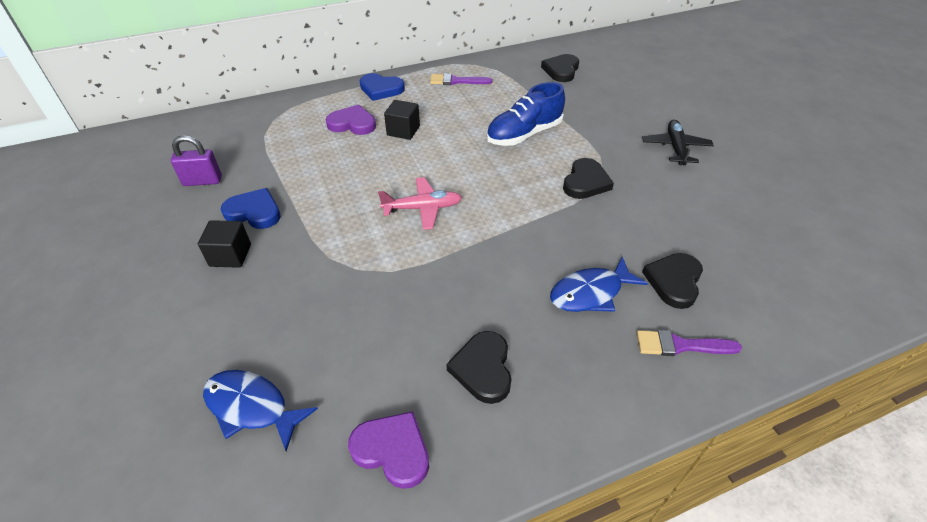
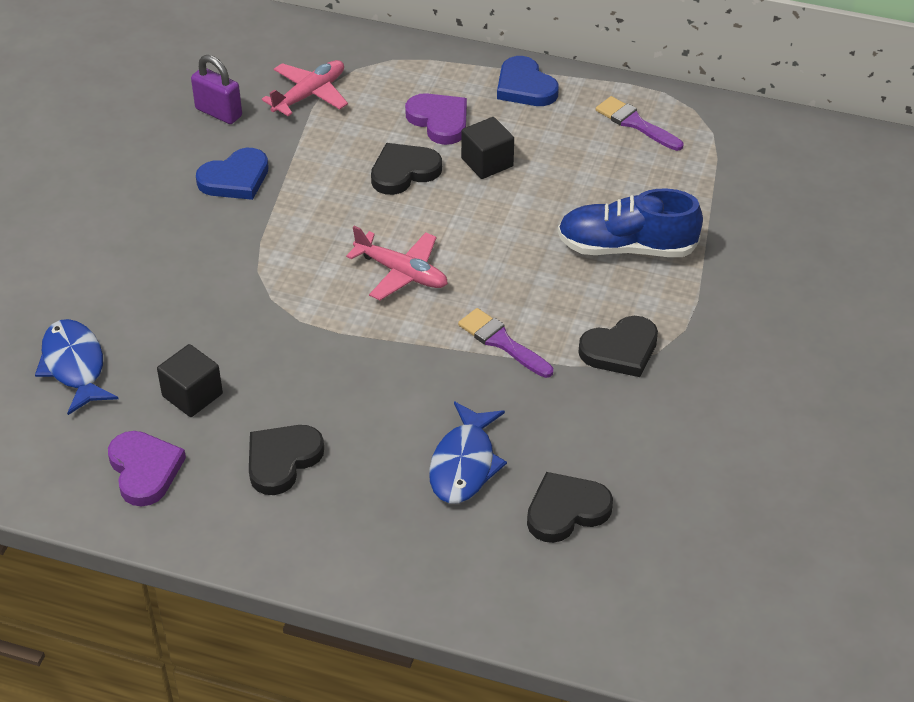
camera: 40 degrees right, 0 degrees up
black cube [198,220,251,268] -> black cube moved to [157,344,223,417]
blue heart [221,188,281,229] -> blue heart turned 90 degrees clockwise [196,148,269,200]
black heart [541,54,579,82] -> black heart moved to [371,143,442,195]
blue fish [550,257,648,312] -> blue fish turned 90 degrees counterclockwise [429,401,507,503]
purple brush [637,330,742,356] -> purple brush moved to [458,308,553,378]
black plane [642,120,714,165] -> none
none -> pink plane [262,60,348,116]

